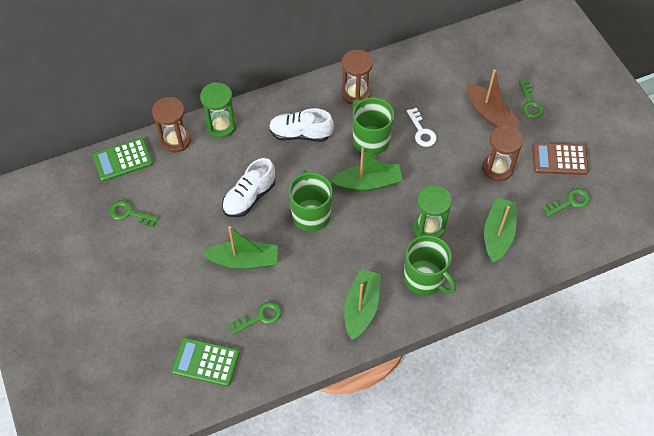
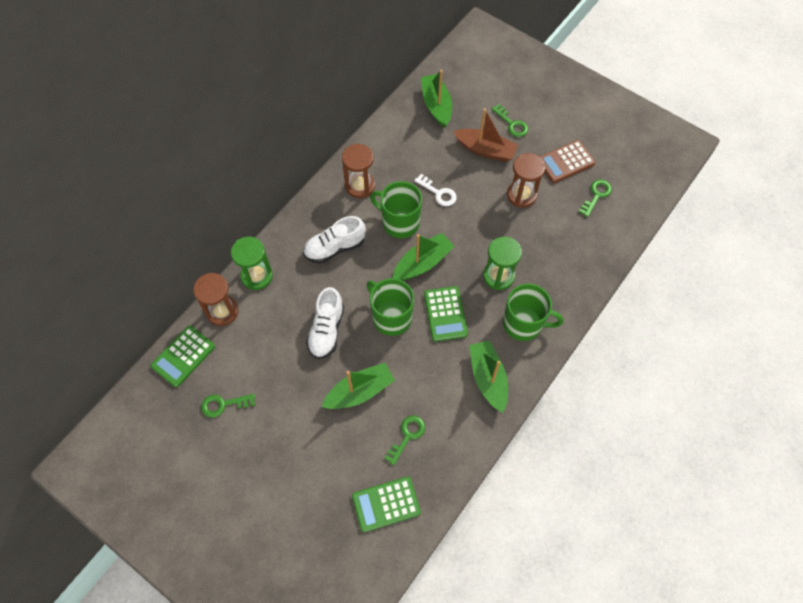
camera: 30 degrees left, 5 degrees up
green boat [484,198,516,263] -> green boat moved to [421,70,452,128]
none -> green calculator [424,286,468,342]

